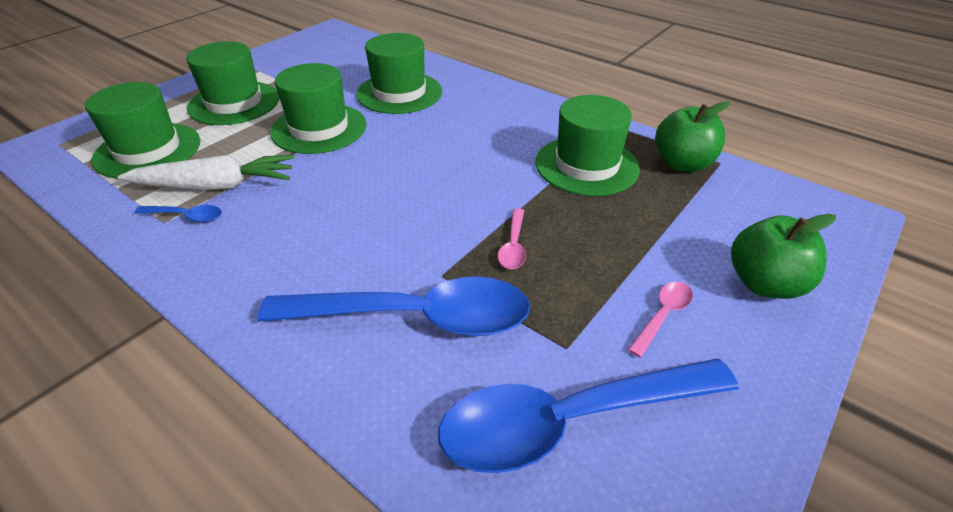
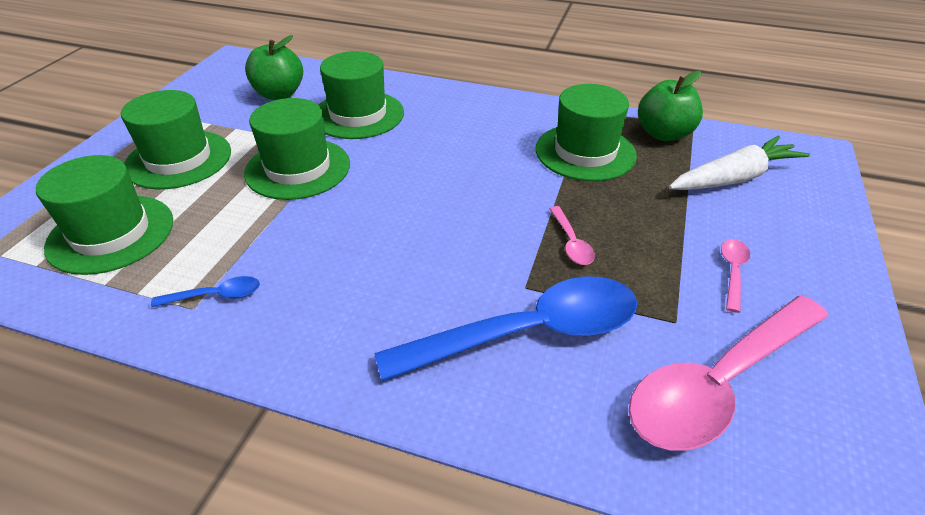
camera: 20 degrees left, 0 degrees up
white carrot [118,155,294,190] -> white carrot moved to [669,136,810,190]
blue spoon [438,359,739,473] -> pink spoon [628,296,829,451]
green apple [731,214,836,299] -> green apple moved to [245,35,303,100]

